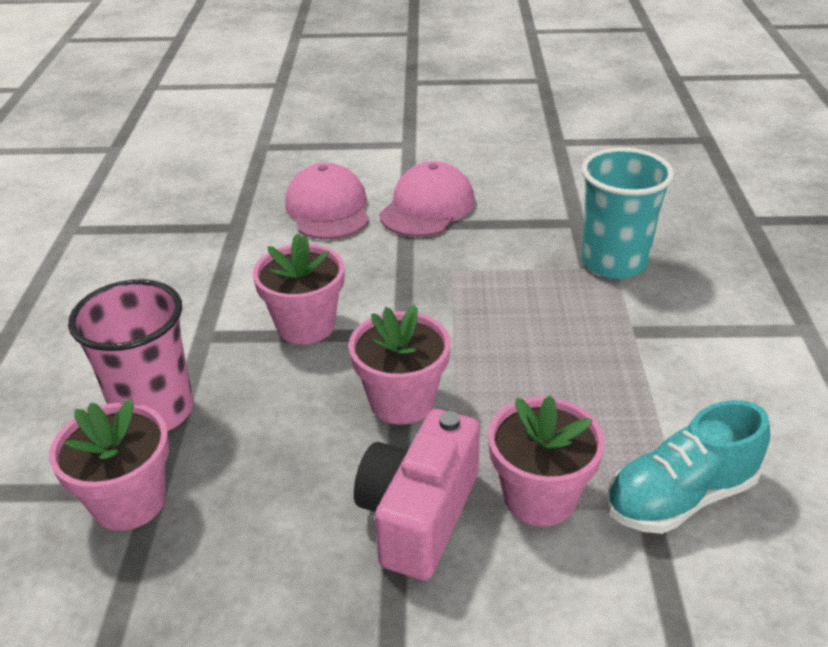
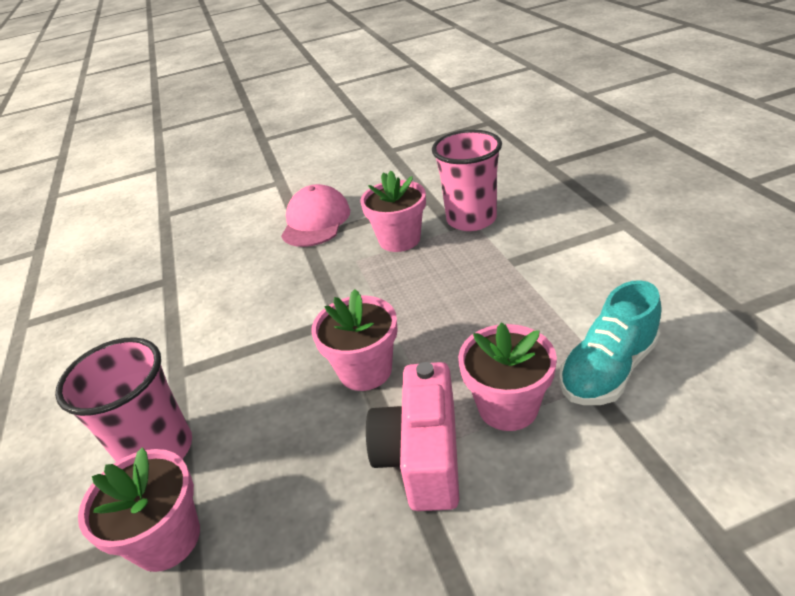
camera: 15 degrees left, 0 degrees up
pink flower pot [253,233,345,345] -> pink flower pot moved to [360,171,426,252]
pink cap [285,163,369,239] -> none
turquoise cup [581,148,674,279] -> pink cup [432,130,502,231]

